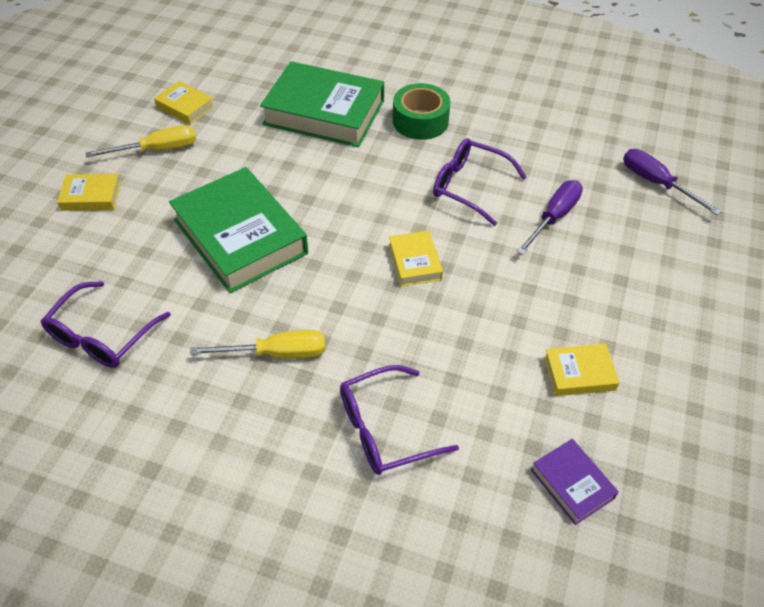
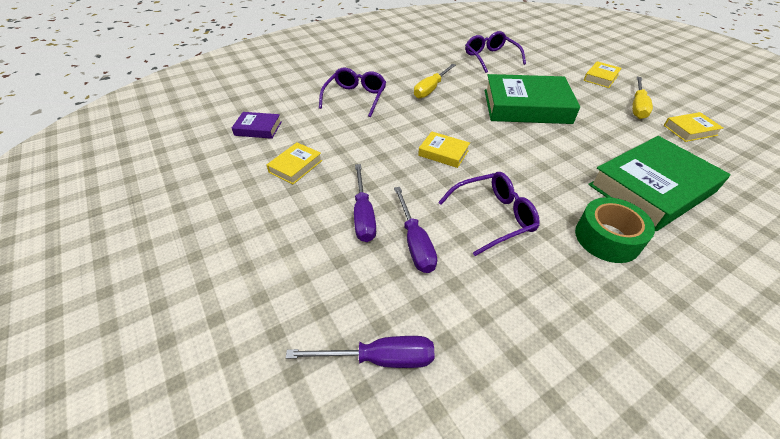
camera: 130 degrees right, 5 degrees down
none -> purple screwdriver [354,164,376,242]

